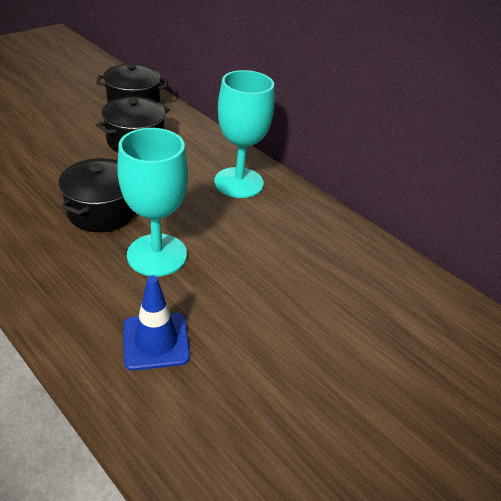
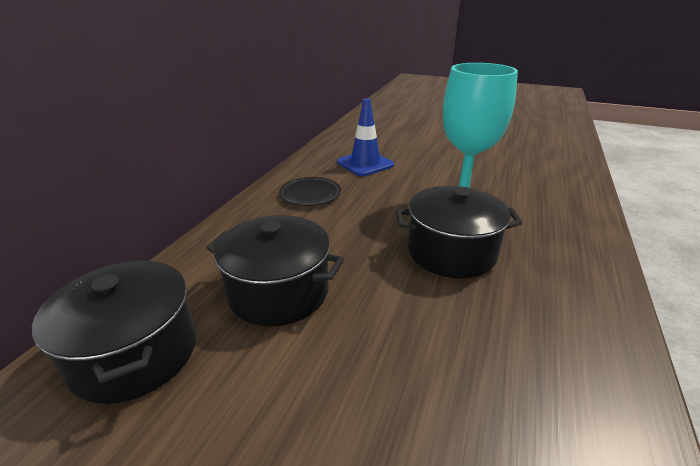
camera: 110 degrees left, 10 degrees down
blue traffic cone [123,275,190,371] -> blue traffic cone moved to [337,98,394,176]
turquoise goblet [214,70,274,198] -> black plate [279,177,341,206]

